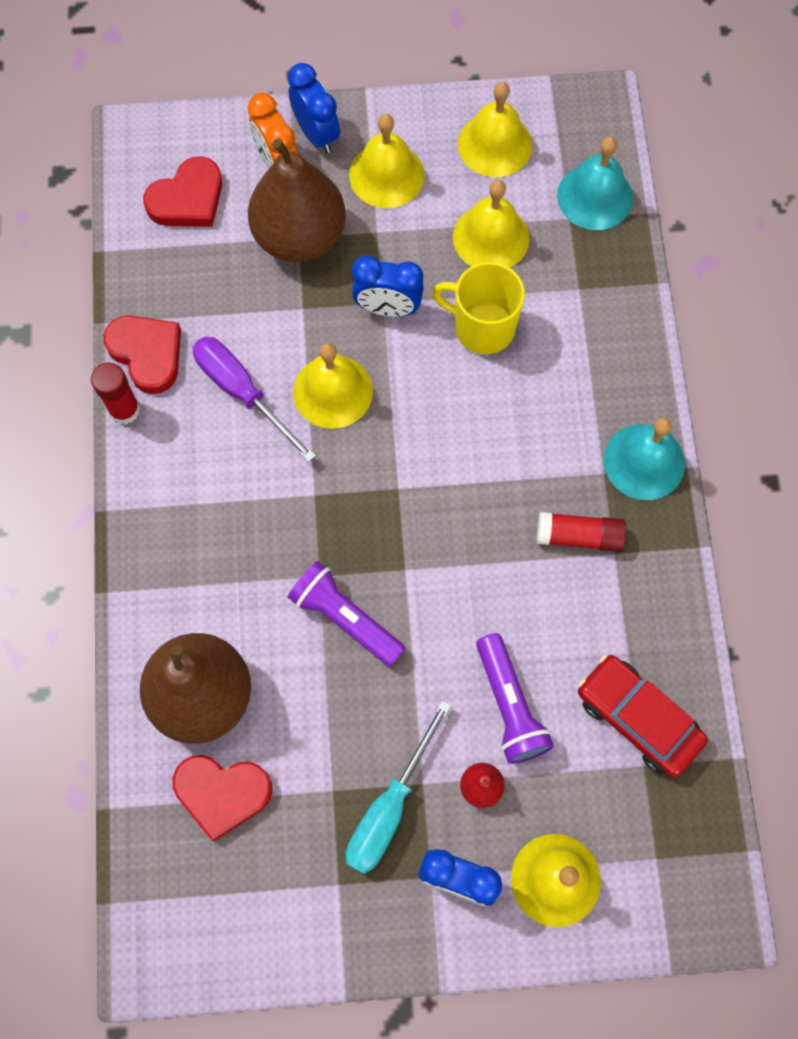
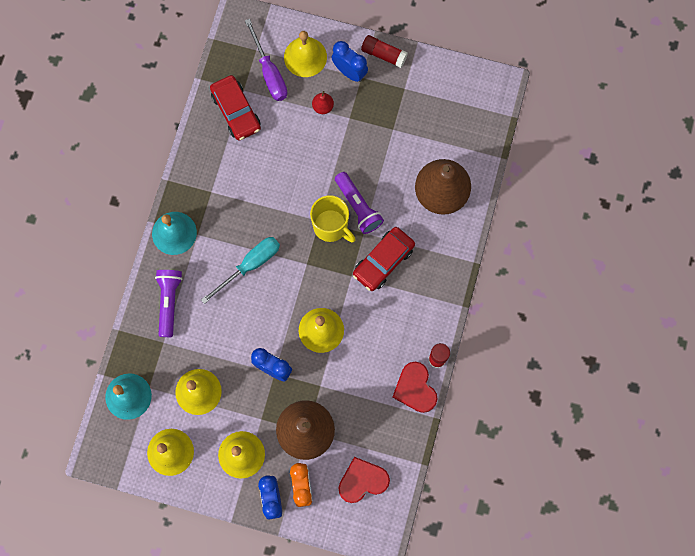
camera: 160 degrees left, 5 degrees up
red heart [173,755,272,841] -> none
purple screwdriver [192,336,316,462] -> purple screwdriver moved to [245,19,287,101]
turquoise screwdriver [345,700,452,874] -> turquoise screwdriver moved to [201,237,280,304]
yellow mug [432,262,525,354] -> yellow mug moved to [310,195,356,243]
purple flashlight [476,633,554,764] -> purple flashlight moved to [155,270,183,337]
red glue stick [537,512,626,552] -> red glue stick moved to [361,35,408,68]
none -> red car [353,227,415,291]

